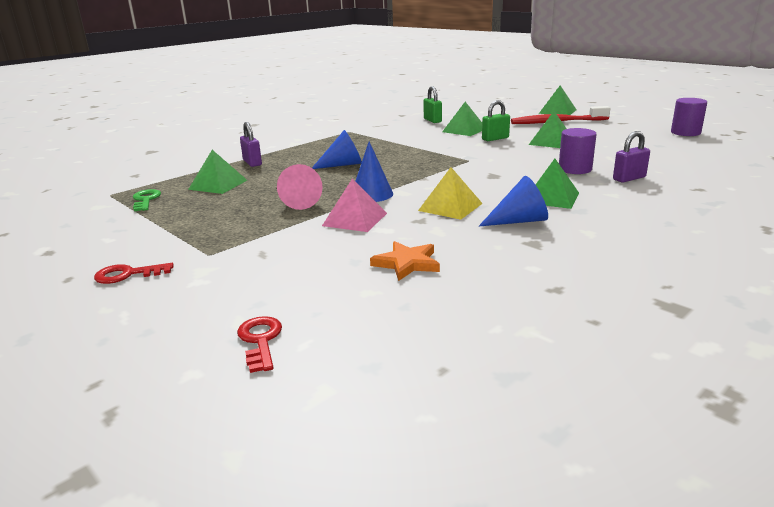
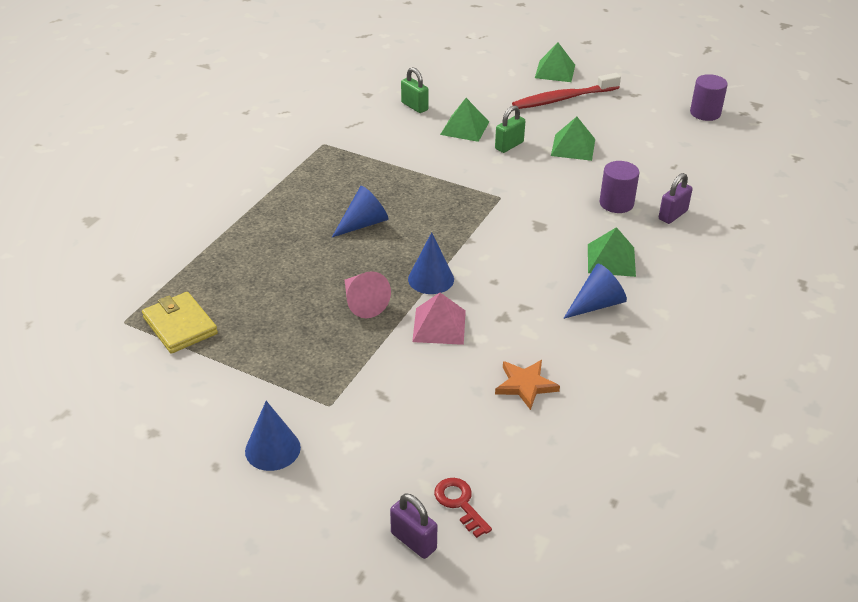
camera: 20 degrees left, 15 degrees up
red key [94,263,174,284] -> blue cone [245,401,301,471]
green key [133,189,161,211] -> yellow wallet [142,292,218,354]
green pyramid [188,150,247,194] -> none
purple padlock [240,122,262,167] -> purple padlock moved to [390,494,437,559]
yellow pyramid [418,167,483,220] -> none

